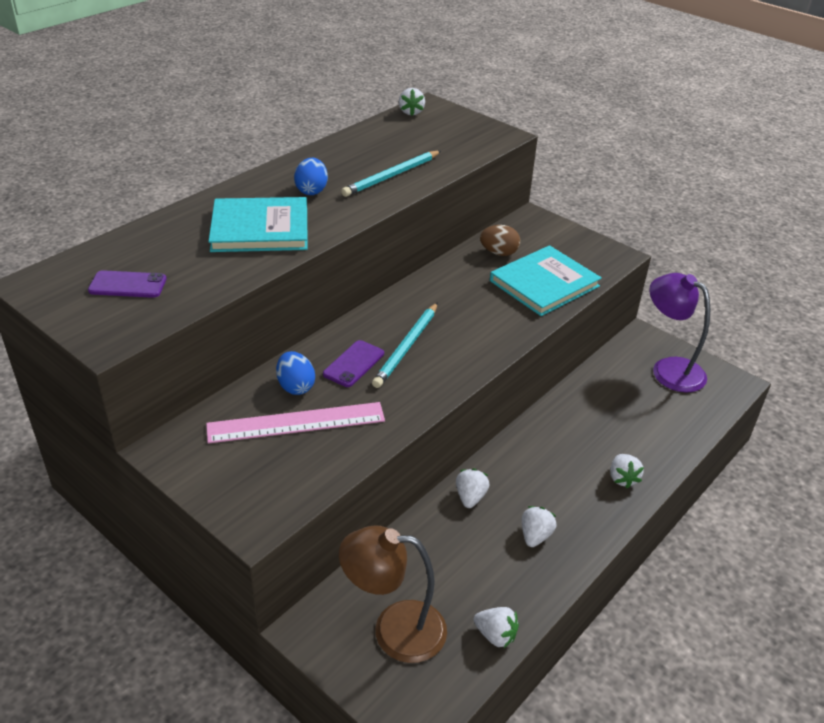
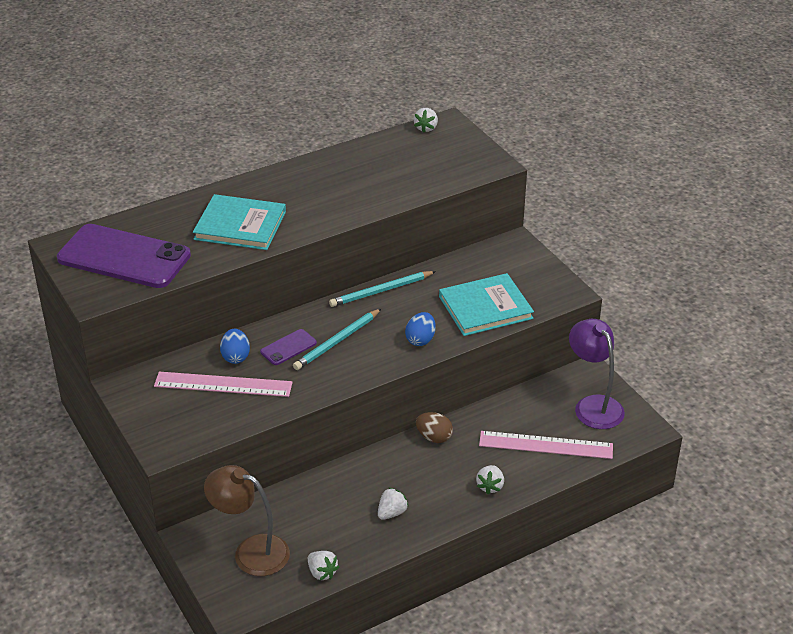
camera: 20 degrees right, 0 degrees up
purple phone [88,270,167,298] -> purple phone [57,224,191,288], size x2.29
blue egg [294,158,328,195] -> blue egg moved to [405,312,436,346]
turquoise pencil [341,151,441,197] -> turquoise pencil moved to [329,271,436,307]
white strawberry [456,468,490,508] -> none
brown egg [480,225,520,256] -> brown egg moved to [416,412,453,443]
none -> pink ruler [479,431,613,459]

